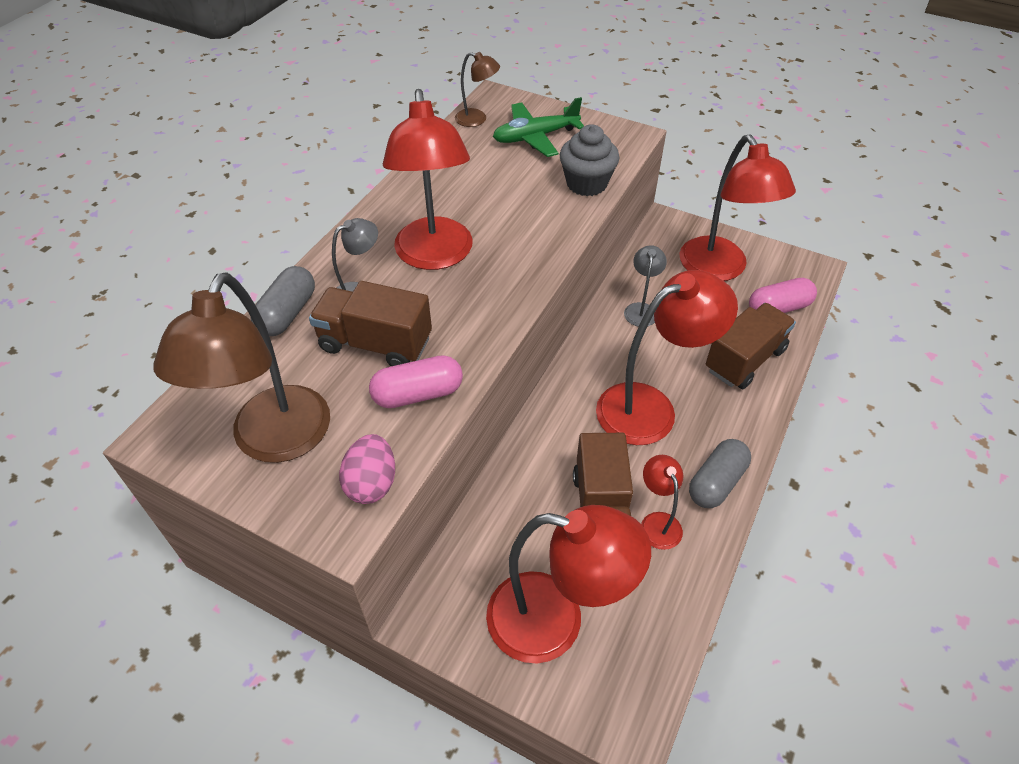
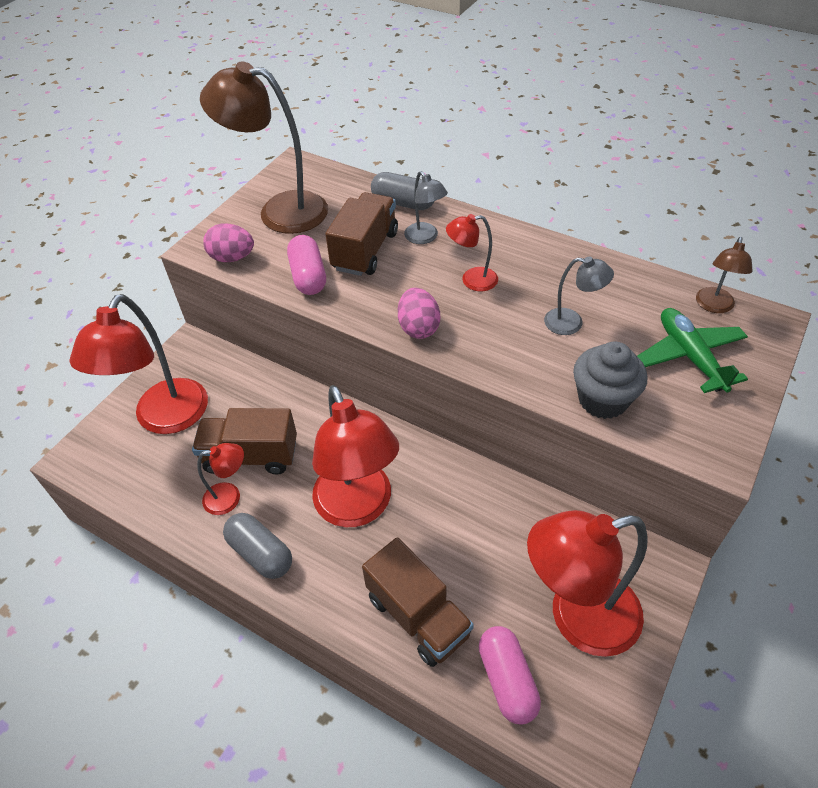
camera: 95 degrees right, 0 degrees up
red lamp [383,89,472,270] -> red lamp [446,214,498,291], size x0.48
grey lamp [624,245,667,327] -> grey lamp moved to [544,256,614,335]
none -> pink egg [398,288,440,339]

